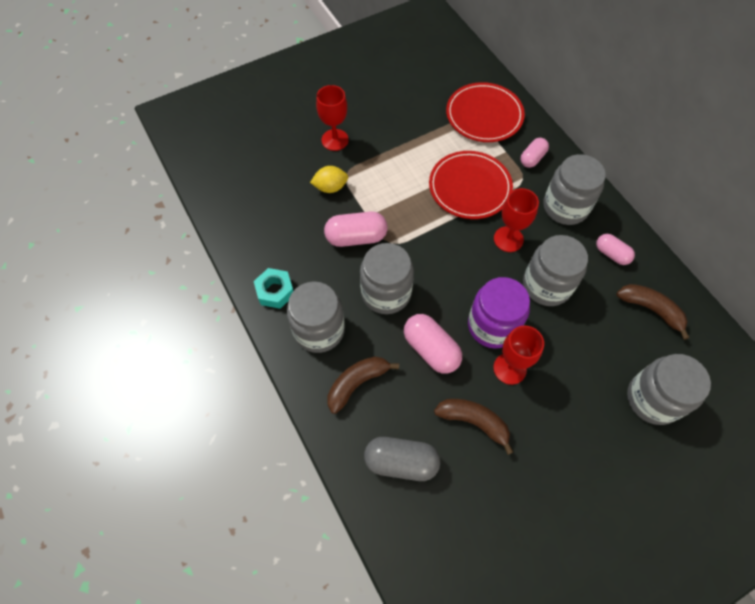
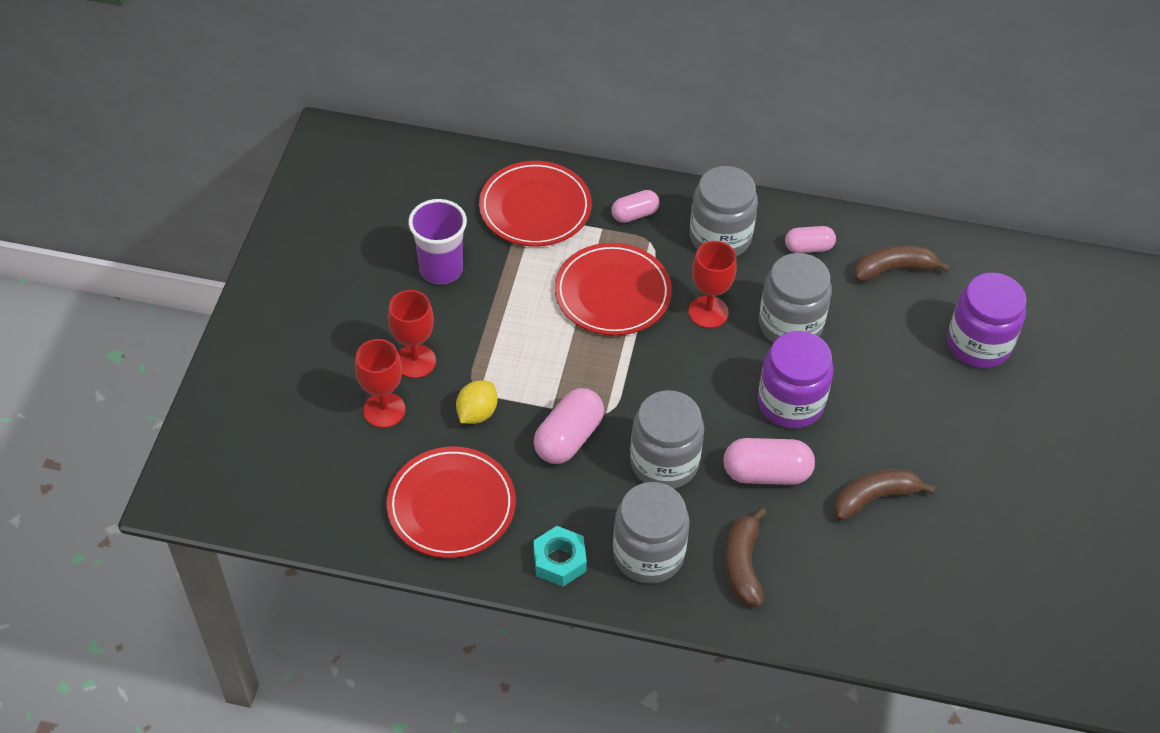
camera: 50 degrees left, 10 degrees down
grey capsule [364,437,440,481] -> none
red goblet [493,325,544,385] -> red goblet moved to [355,339,405,428]
pink capsule [520,138,549,168] -> pink capsule turned 75 degrees clockwise [611,190,659,223]
grey jar [627,354,711,425] -> purple jar [947,273,1027,368]
none -> red plate [386,447,516,558]
none -> purple cup [408,199,467,284]

